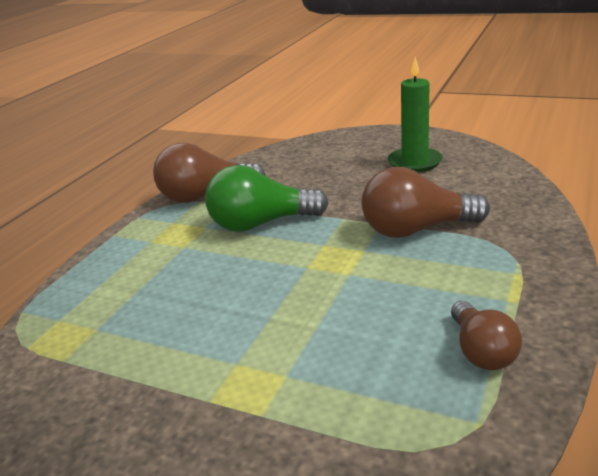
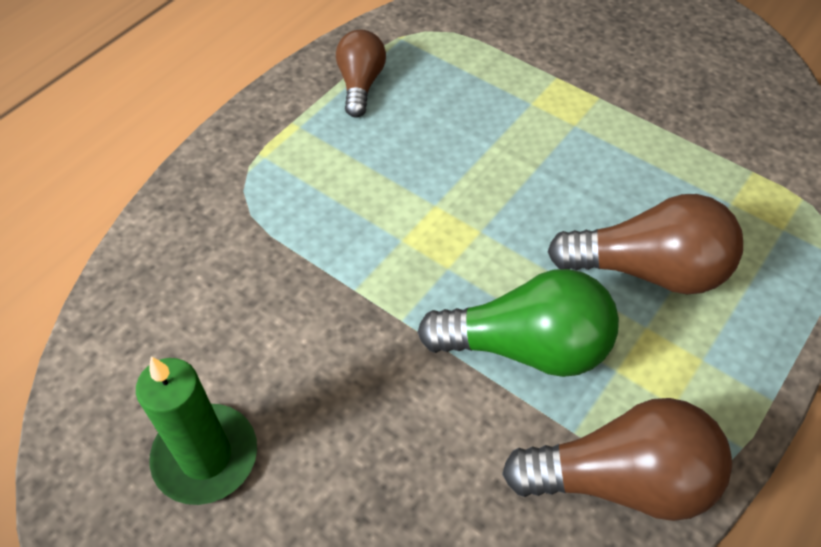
camera: 170 degrees left, 25 degrees up
brown light bulb [362,167,490,238] -> brown light bulb moved to [547,194,743,294]

